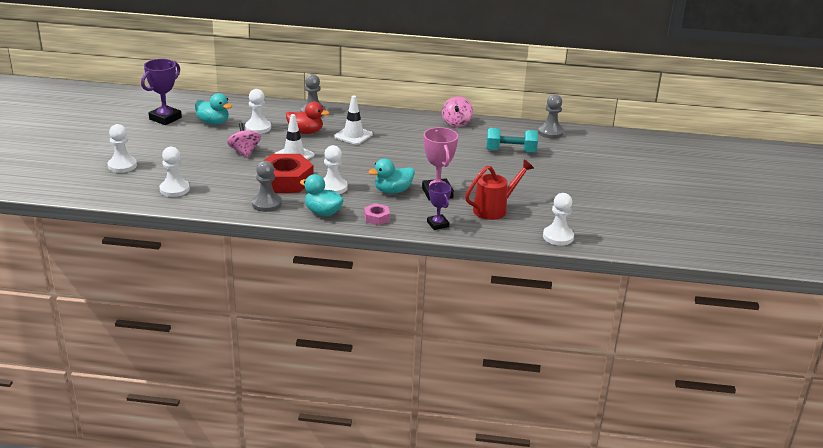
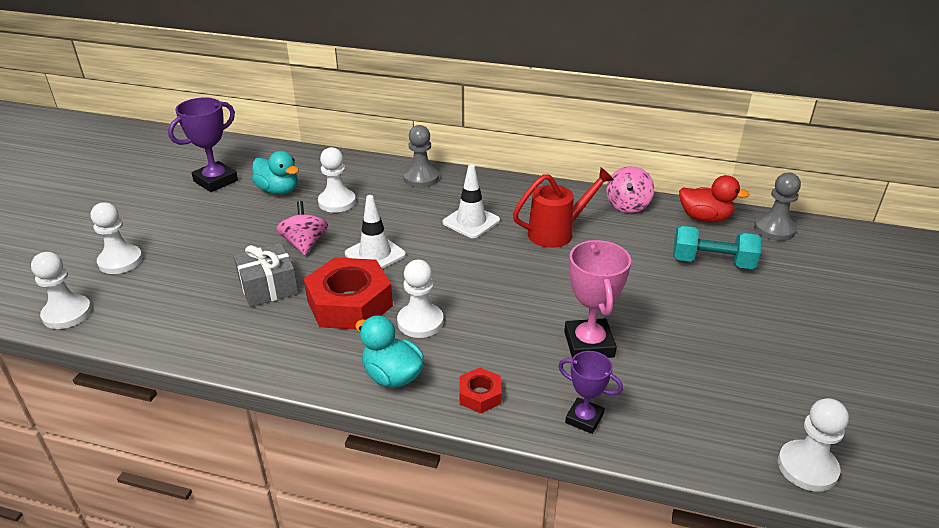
camera: 10 degrees right, 5 degrees up
white pawn [160,147,190,197] -> white pawn moved to [31,252,92,329]
grey pawn [252,161,282,212] -> none
red duck [286,102,329,134] -> red duck moved to [679,175,750,222]
pink nut [364,203,390,225] -> red nut [459,367,502,413]
turquoise duck [368,158,415,193] -> none
purple trophy [427,182,451,230] -> purple trophy turned 45 degrees counterclockwise [558,351,623,434]
red watering can [465,160,534,220] -> red watering can moved to [513,167,614,248]
none -> grey gift [234,243,298,307]

